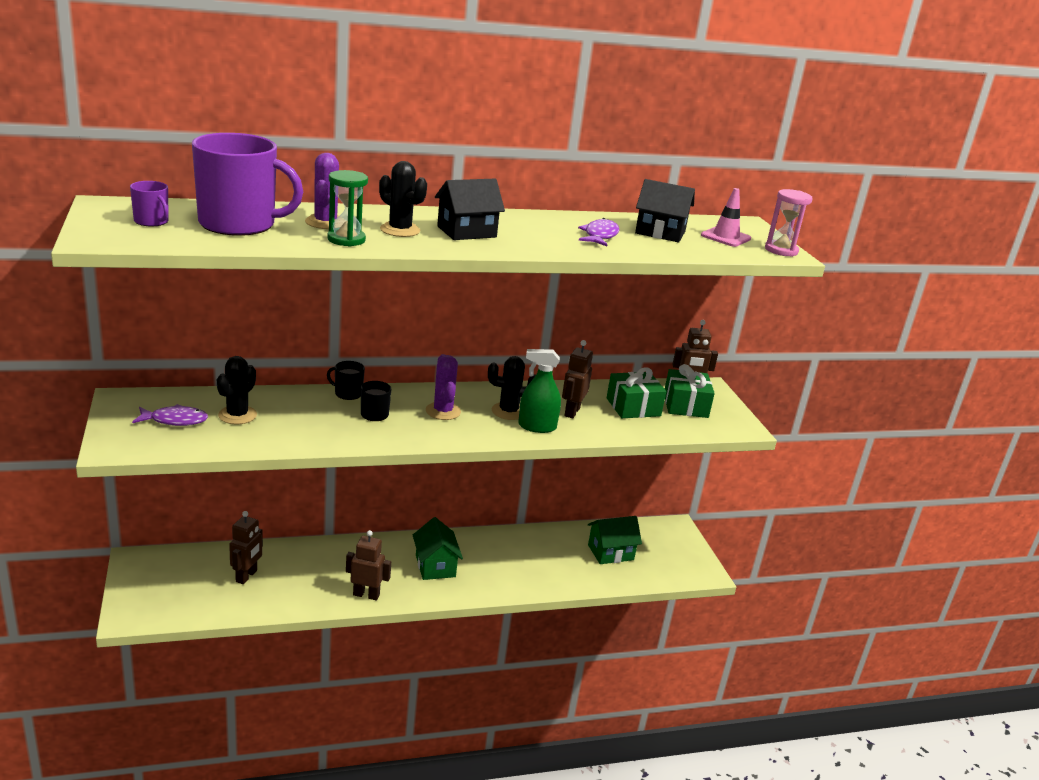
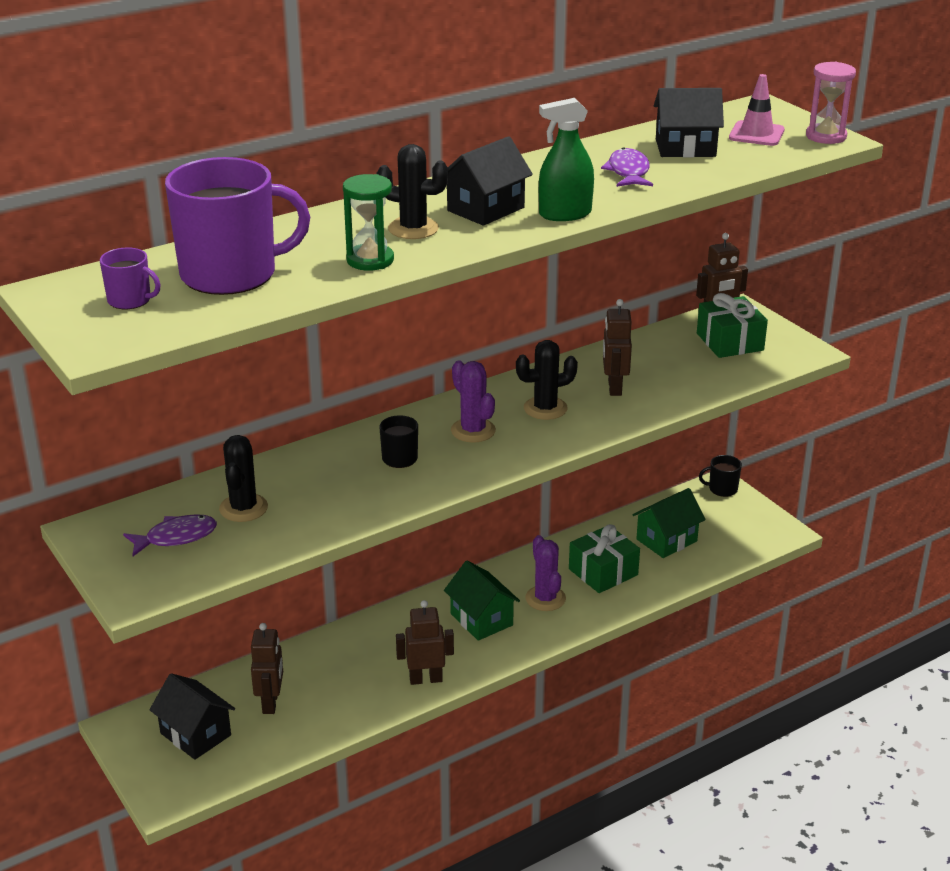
camera: 15 degrees left, 5 degrees up
purple cactus [305,153,339,229] -> purple cactus moved to [525,535,566,611]
black mug [327,361,365,400] -> black mug moved to [699,455,742,497]
green spray bottle [518,349,561,433] -> green spray bottle moved to [539,98,594,221]
green gift [607,367,666,418] -> green gift moved to [569,524,640,593]
none -> black house [149,673,235,760]

